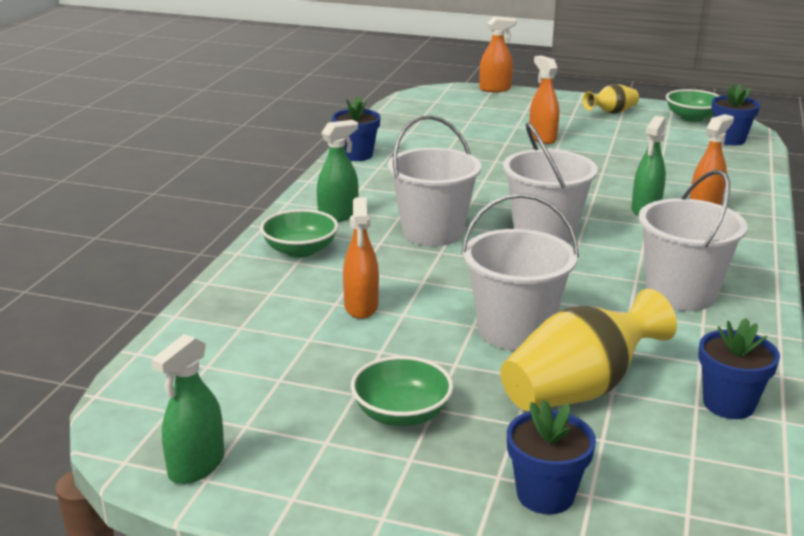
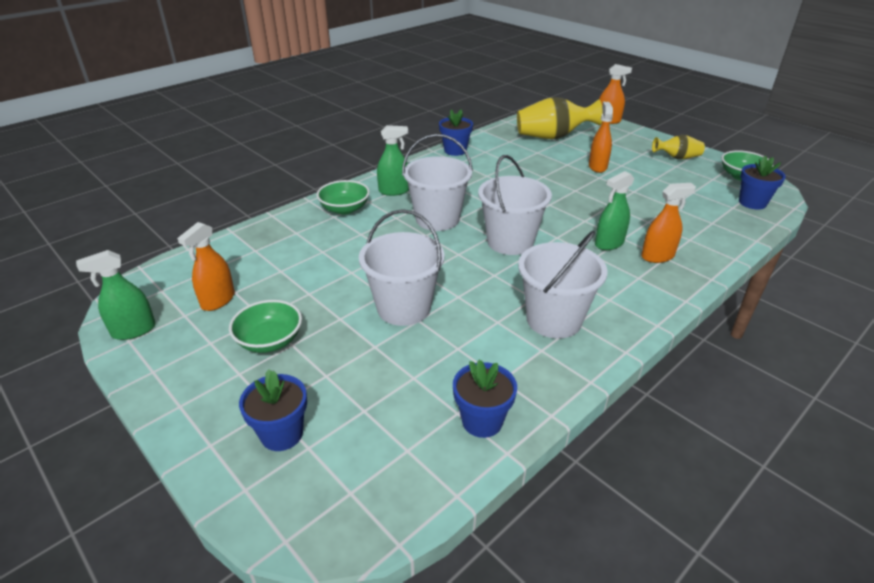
camera: 30 degrees right, 10 degrees up
orange spray bottle [343,198,379,319] -> orange spray bottle moved to [177,222,235,311]
yellow vase [500,289,677,411] -> yellow vase moved to [517,97,603,139]

